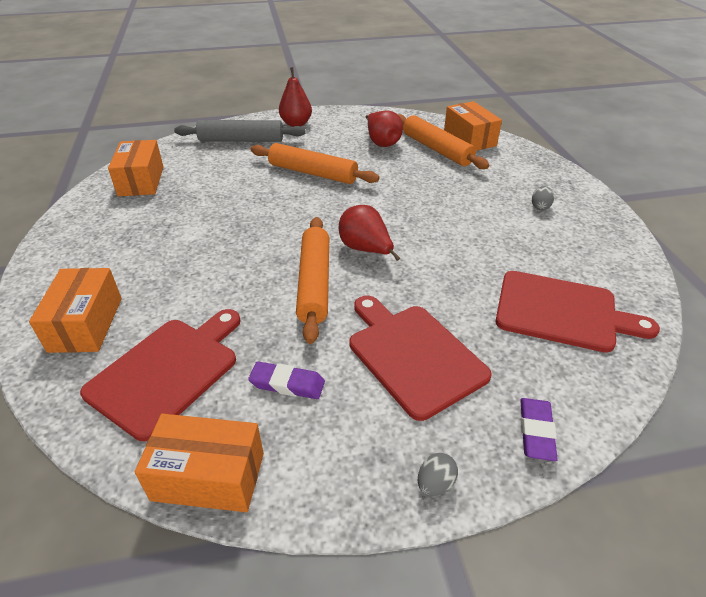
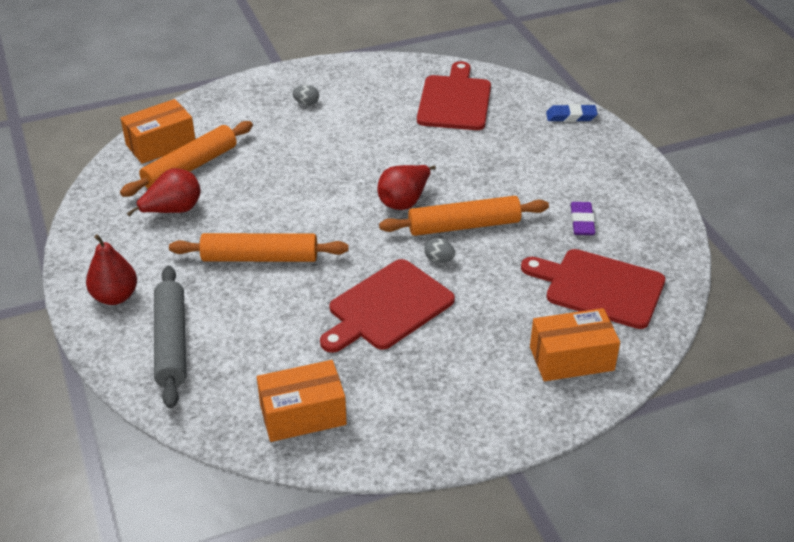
camera: 100 degrees left, 0 degrees up
orange box [135,414,264,512] -> none
orange rolling pin [251,143,379,184] -> orange rolling pin turned 75 degrees clockwise [169,233,349,262]
red cutting board [350,296,492,421] -> red cutting board moved to [320,259,455,353]
grey egg [418,453,458,496] -> grey egg moved to [424,238,455,263]
purple eraser [520,398,558,461] -> blue eraser [546,104,598,122]

